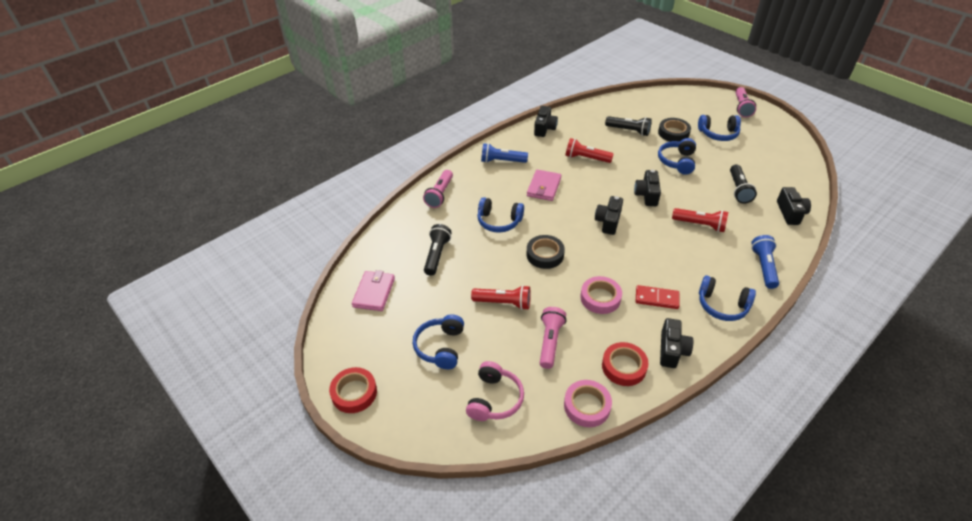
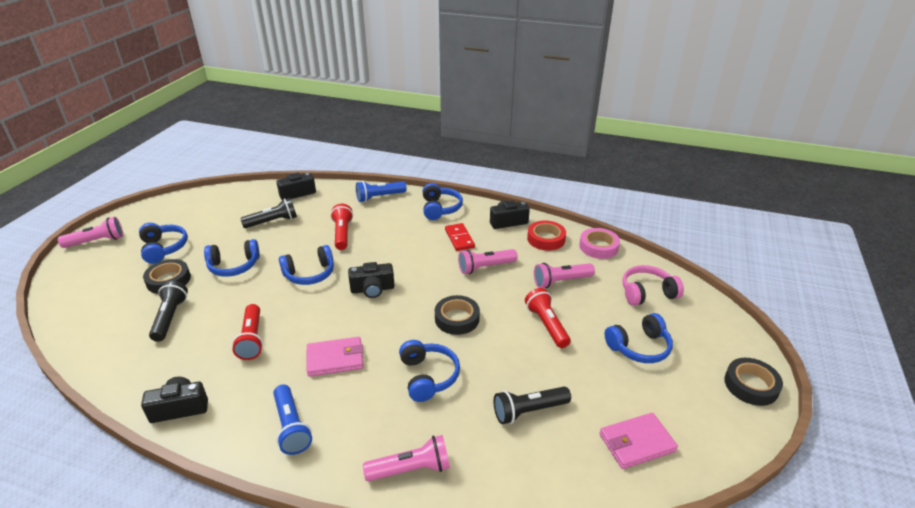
camera: 120 degrees left, 10 degrees down
red tape [329,367,377,413] -> black tape [724,358,783,406]
pink tape [580,276,622,314] -> pink flashlight [458,249,518,274]
black camera [634,170,661,206] -> blue headphones [279,245,334,285]

